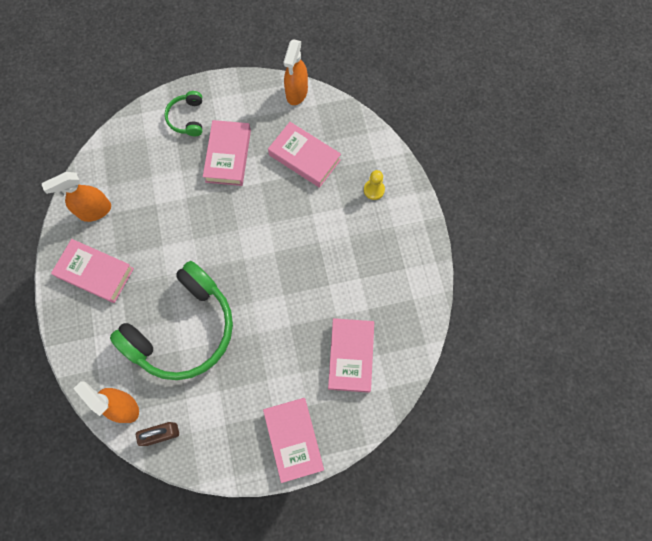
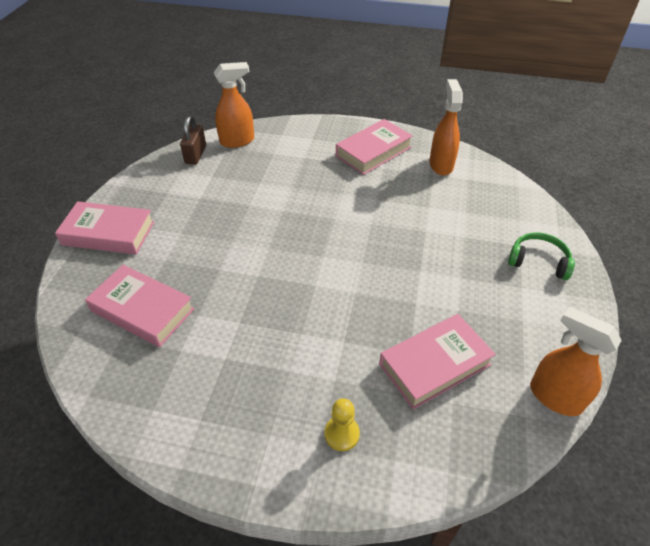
camera: 115 degrees right, 25 degrees down
green headphones [110,261,233,380] -> none
pink book [203,120,251,186] -> none

